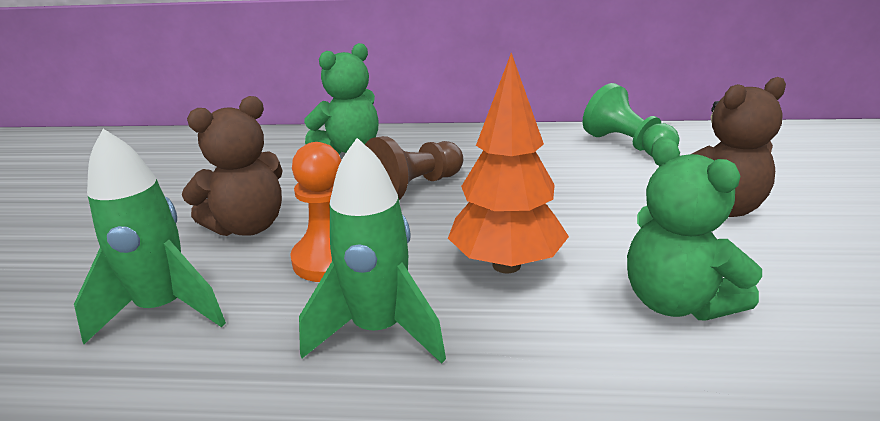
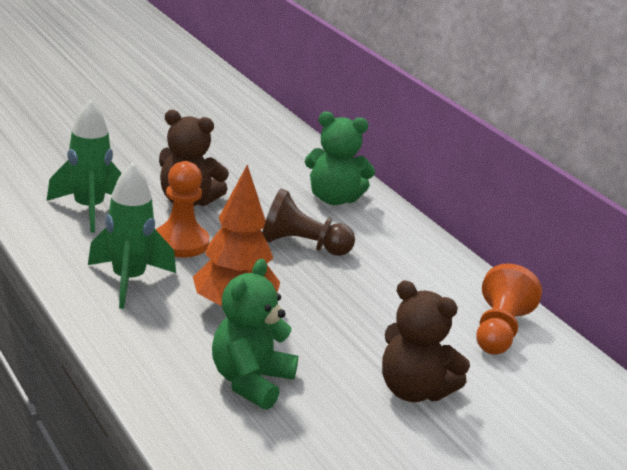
camera: 50 degrees right, 0 degrees up
green pawn [583,83,680,157] -> orange pawn [476,263,542,355]

